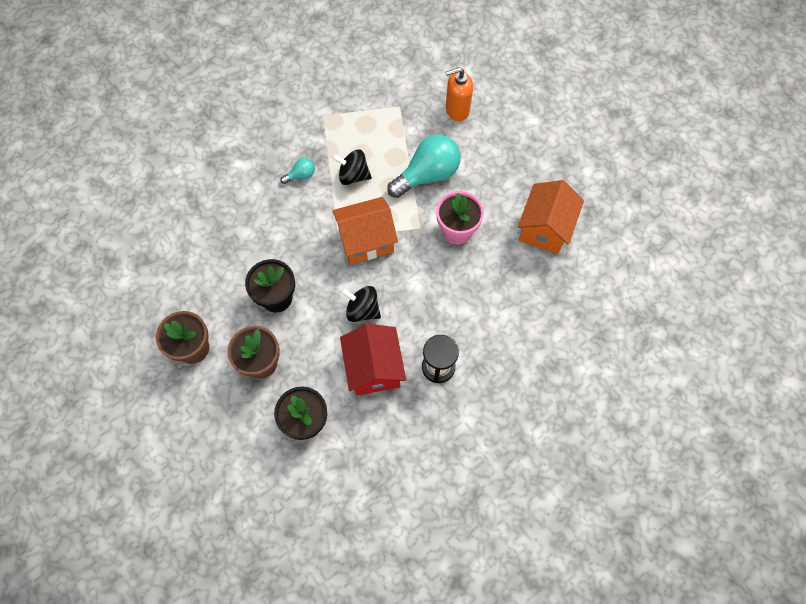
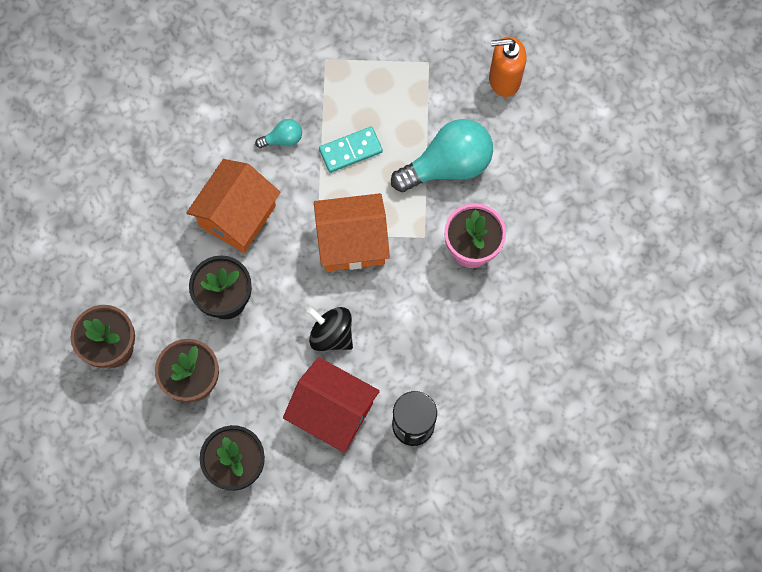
camera: 10 degrees right, 5 degrees up
black spinning top [332,150,372,185] -> turquoise domino [319,126,383,173]
red house [340,324,406,395] -> red house turned 60 degrees counterclockwise [283,357,380,453]
orange house [518,180,584,254] -> orange house moved to [186,159,280,253]

